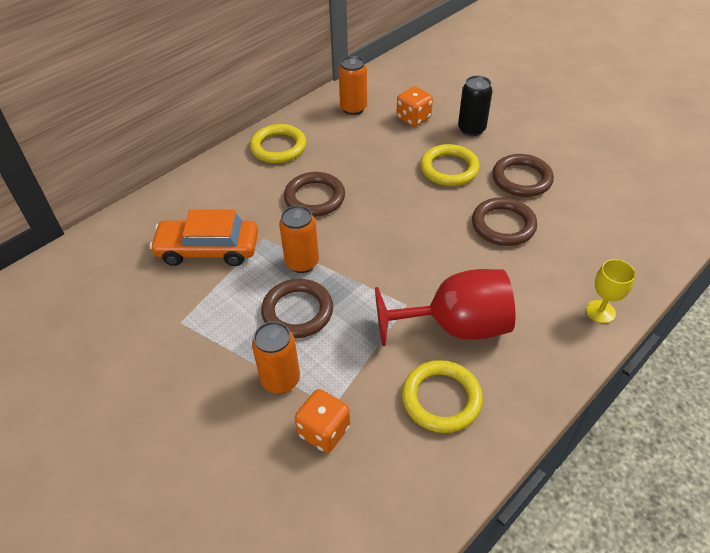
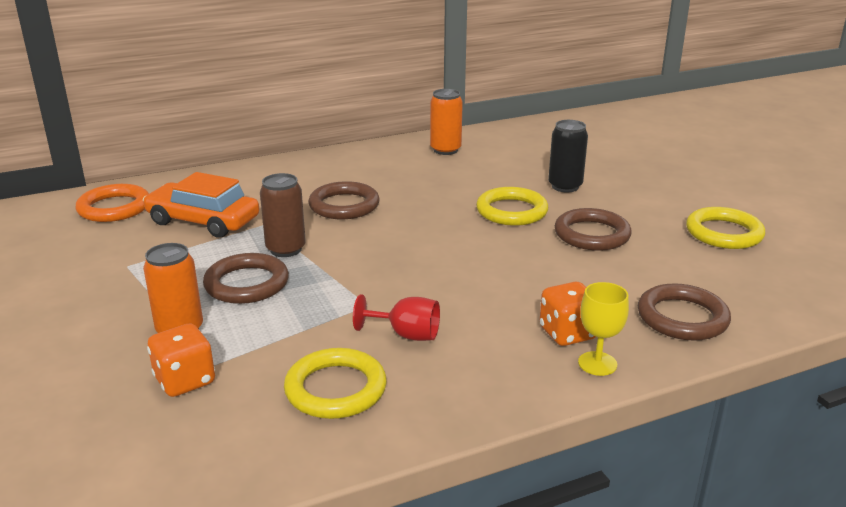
camera: 20 degrees right, 20 degrees down
yellow ring [250,124,306,163] -> yellow ring moved to [686,207,765,249]
orange can [279,205,319,273] -> brown can [260,173,306,257]
red goblet [375,269,516,346] -> red goblet [353,294,440,341], size x0.51
orange dice [396,86,433,127] -> orange dice moved to [540,282,596,346]
brown ring [472,197,537,246] -> brown ring moved to [638,283,731,341]
none -> orange ring [76,184,149,222]

